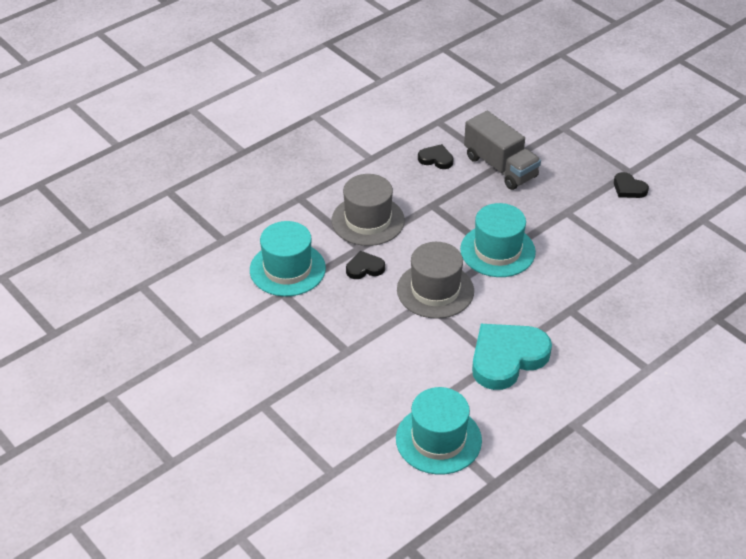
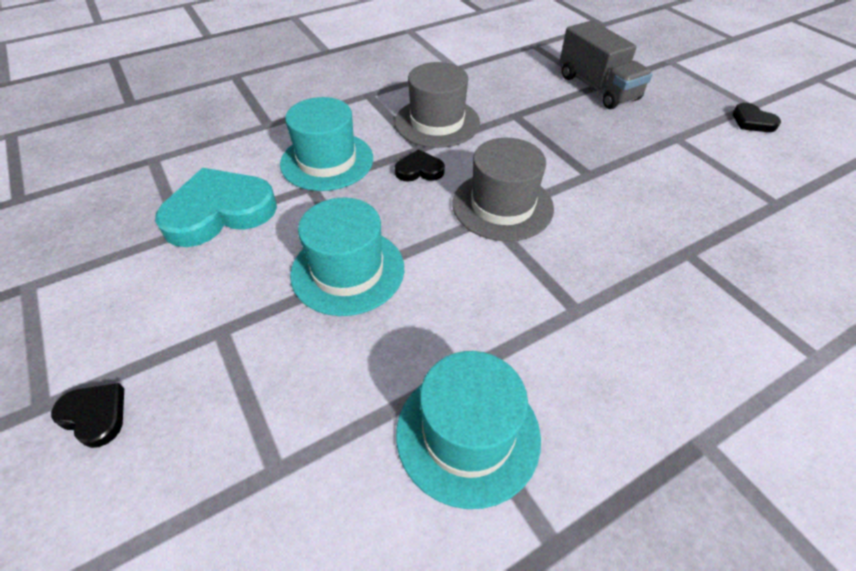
camera: 10 degrees right, 5 degrees up
black heart [418,144,454,169] -> black heart moved to [51,383,124,448]
turquoise hat [460,203,536,277] -> turquoise hat moved to [290,197,404,316]
turquoise heart [472,324,552,390] -> turquoise heart moved to [155,168,277,247]

